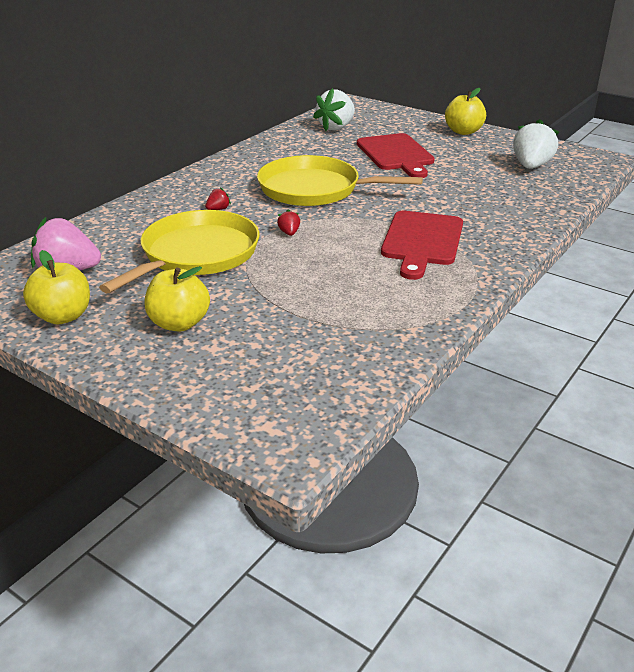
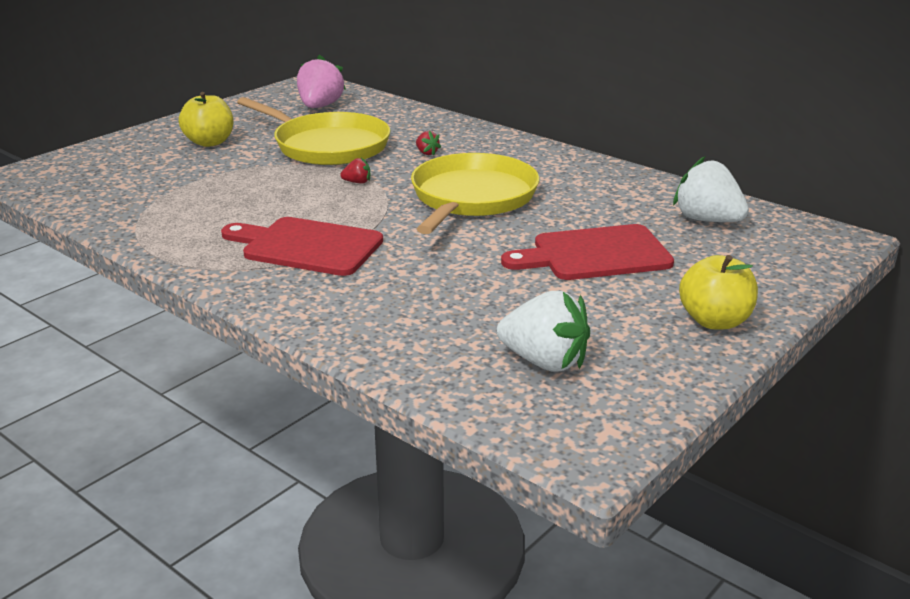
camera: 95 degrees right, 5 degrees down
yellow apple [23,250,90,324] -> none

